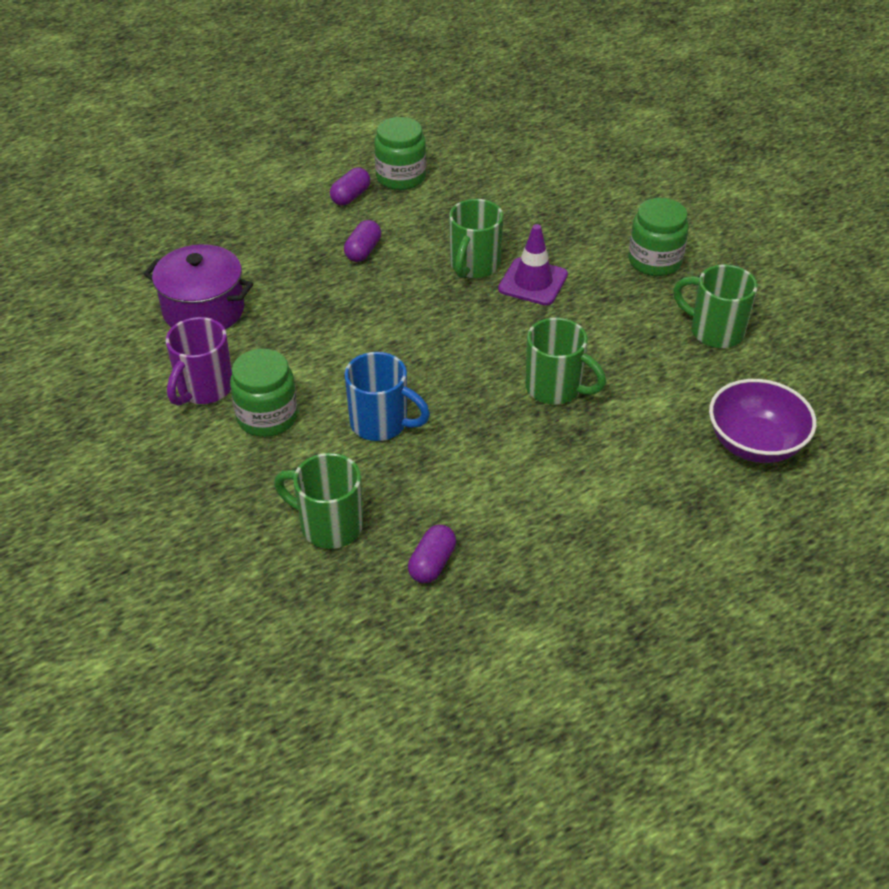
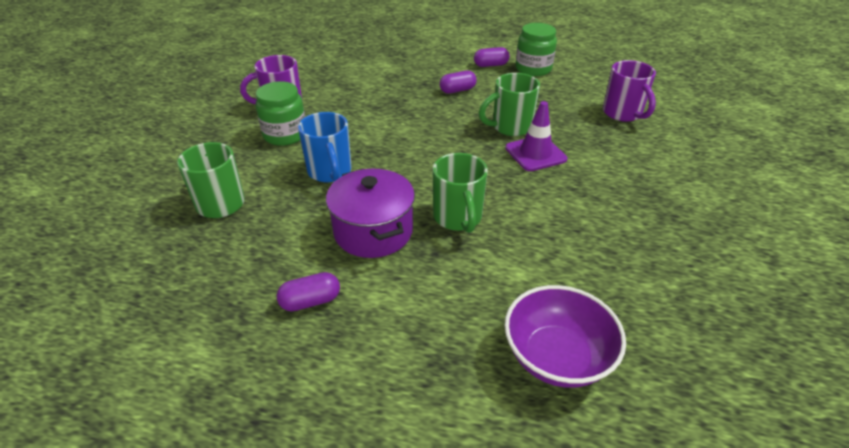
camera: 45 degrees right, 5 degrees down
purple pot [143,244,253,329] -> purple pot moved to [326,169,415,258]
purple capsule [408,525,456,583] -> purple capsule moved to [277,272,340,311]
green jar [628,198,689,276] -> none
green mug [673,265,758,348] -> none
none -> purple mug [603,60,656,122]

